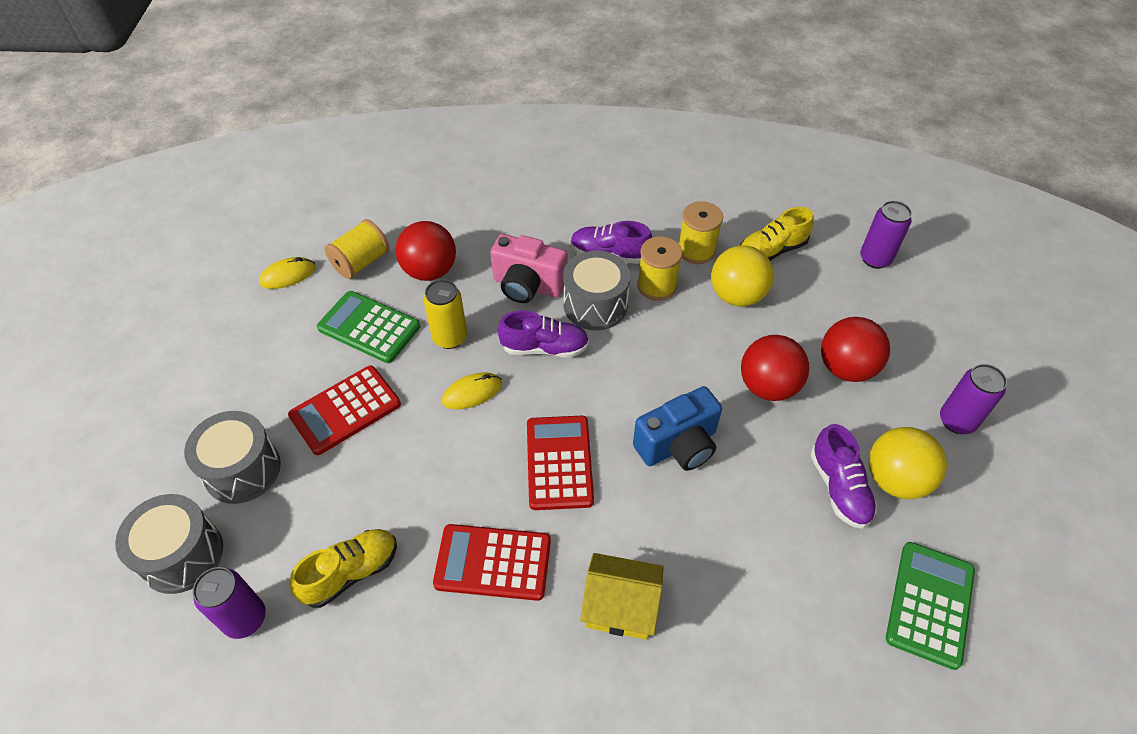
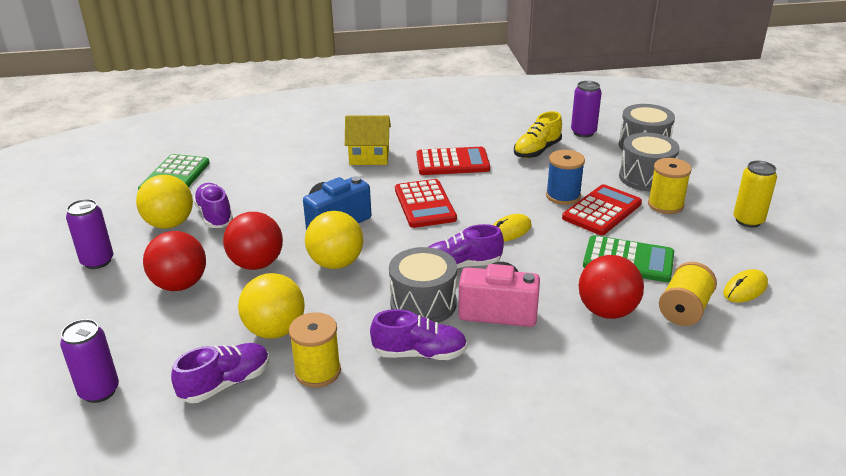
camera: 170 degrees right, 20 degrees down
yellow can [423,279,467,349] -> yellow can moved to [733,161,777,228]
yellow spool [637,236,682,301] -> yellow spool moved to [648,158,692,214]
yellow shoe [740,207,814,261] -> purple shoe [171,343,269,403]
none -> yellow ball [305,211,363,269]
none -> blue spool [546,150,585,205]

